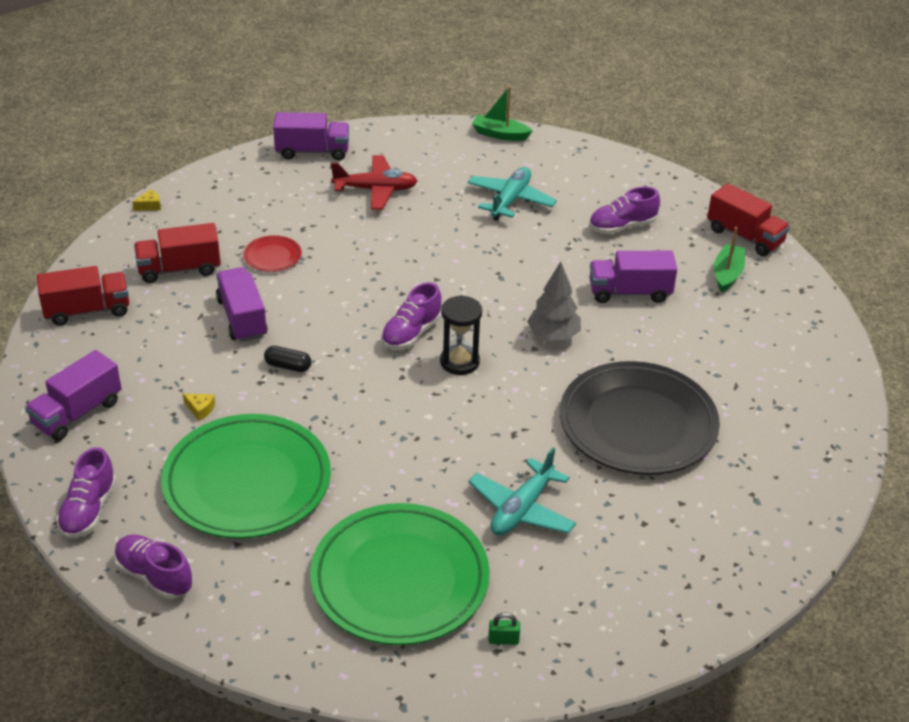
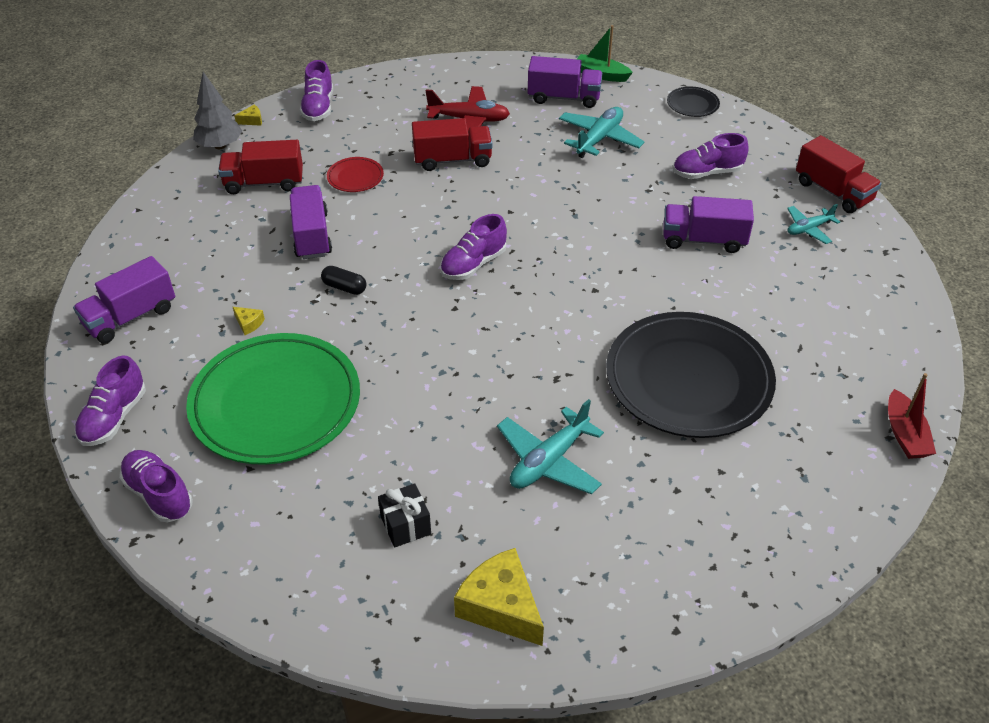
camera: 10 degrees right, 5 degrees up
red truck [37,266,129,326] -> red truck moved to [412,118,492,171]
purple truck [273,112,349,160] -> purple truck moved to [528,56,603,108]
green plate [310,503,490,645] -> black gift [378,483,431,548]
black hourglass [440,295,482,375] -> none
green padlock [488,613,520,645] -> yellow cheese [454,548,544,646]
grey tree [527,262,581,341] -> grey tree moved to [193,72,242,149]
green boat [714,227,745,292] -> turquoise plane [787,204,840,244]
none -> purple shoe [300,60,333,121]
none -> black plate [667,87,720,117]
none -> red boat [888,373,936,459]

